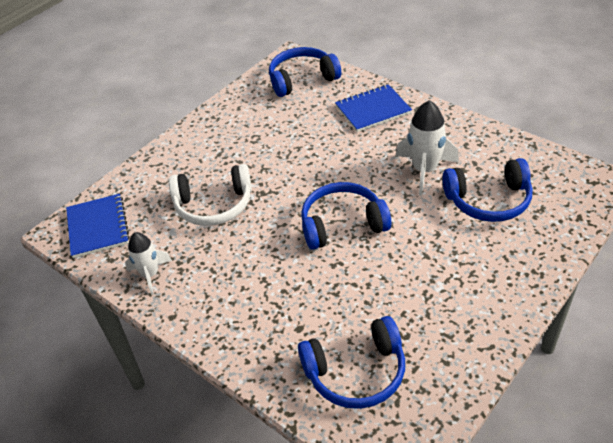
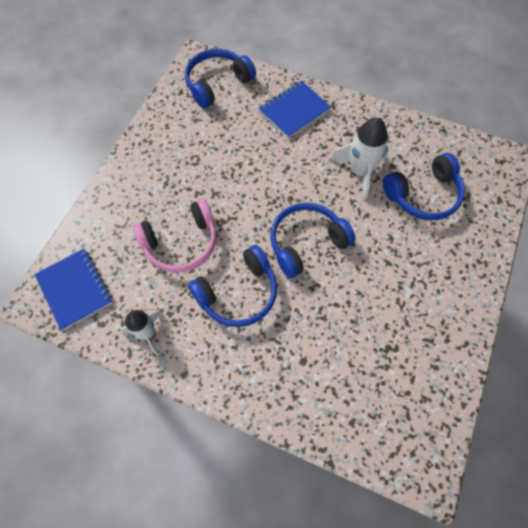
camera: 20 degrees left, 20 degrees up
white headphones [169,164,252,226] -> pink headphones [133,199,216,273]
blue headphones [298,316,405,409] -> blue headphones moved to [188,245,277,327]

